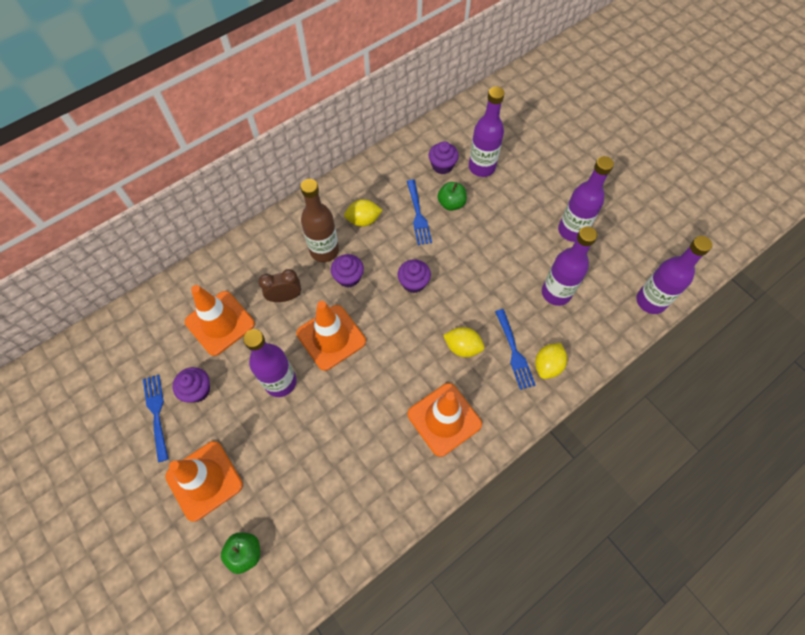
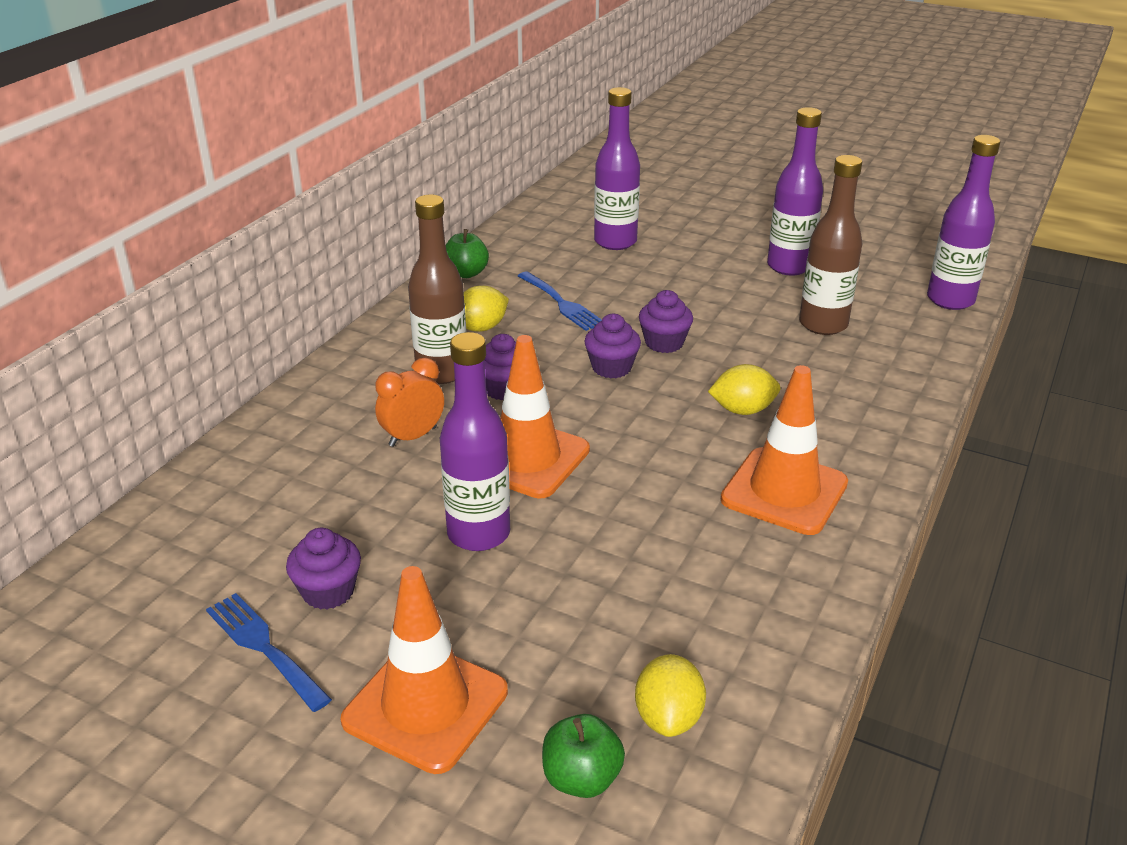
camera: 25 degrees left, 30 degrees down
orange traffic cone [185,285,255,356] -> none
brown clock [258,269,301,302] -> orange clock [375,357,444,447]
purple cupcake [429,141,459,174] -> purple cupcake moved to [639,290,693,353]
green apple [437,182,467,211] -> green apple moved to [446,229,489,278]
blue fork [495,309,536,390] -> none
yellow lemon [535,343,567,379] -> yellow lemon moved to [635,654,706,737]
purple bottle [542,226,597,306] -> brown bottle [799,155,863,335]

